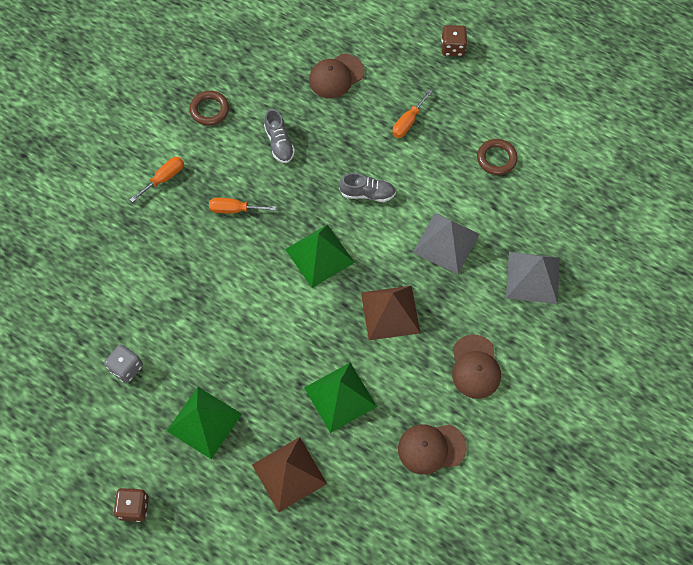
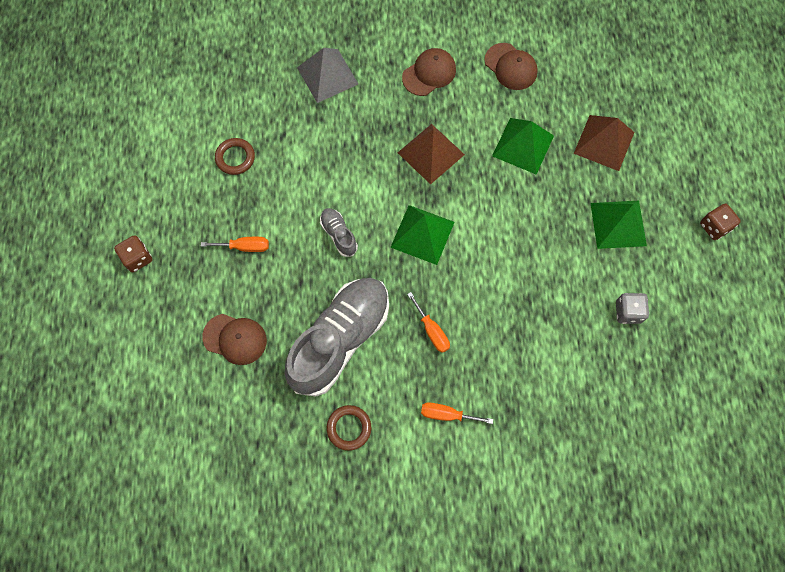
camera: 125 degrees left, 5 degrees up
grey shoe [264,109,295,163] -> grey shoe [285,278,389,397], size x2.33
grey pyramid [413,213,480,274] -> none

